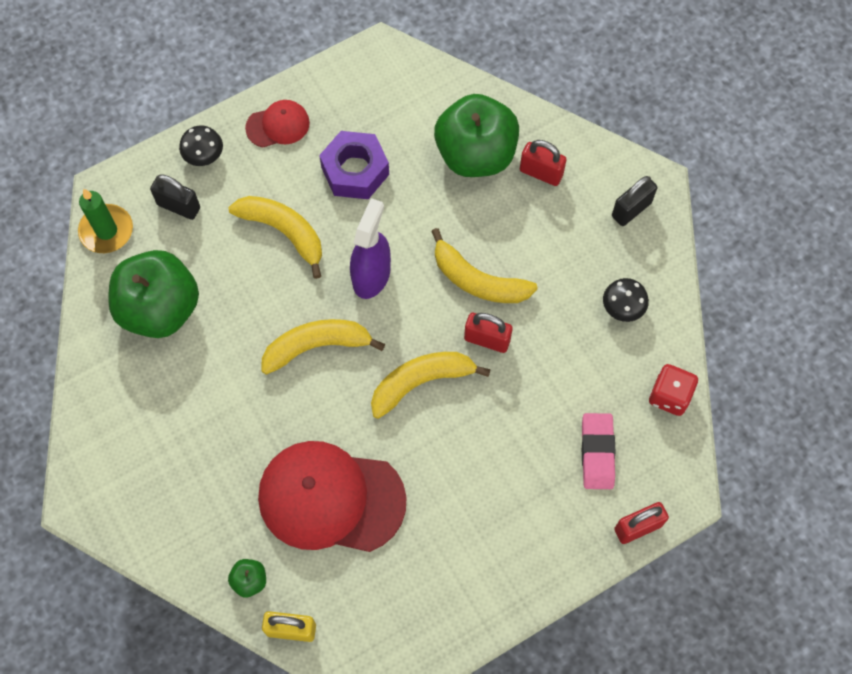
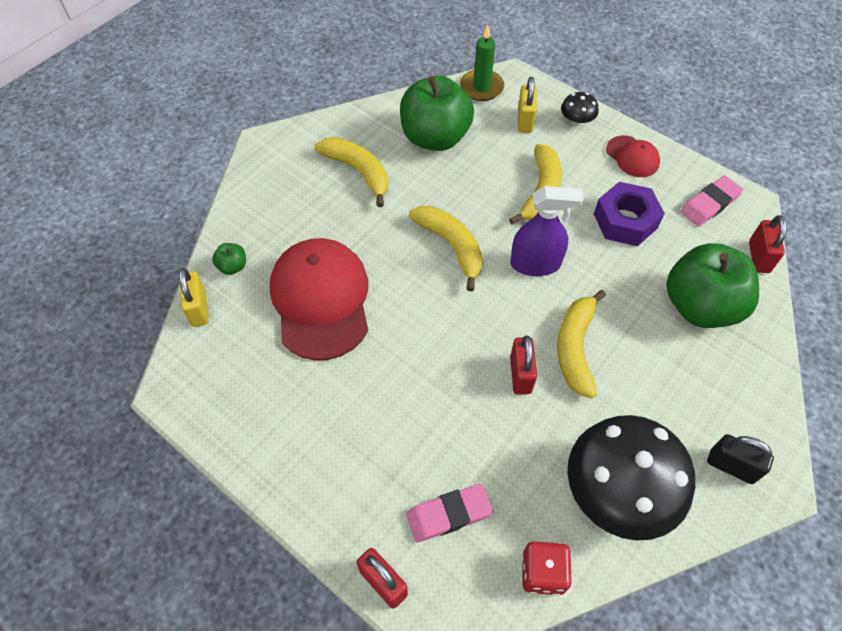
camera: 70 degrees right, 10 degrees down
black padlock [150,174,200,220] -> yellow padlock [518,77,537,133]
yellow banana [371,352,491,419] -> yellow banana moved to [314,137,388,207]
red padlock [520,140,567,186] -> red padlock moved to [749,215,787,273]
black mushroom [603,278,649,322] -> black mushroom [567,415,695,541], size x2.35
none -> pink eraser [681,176,743,227]

